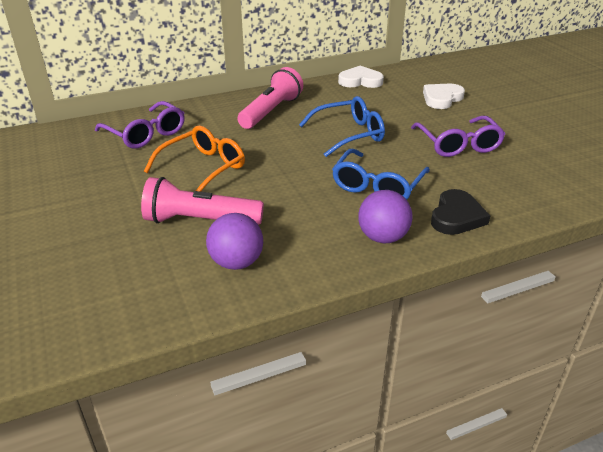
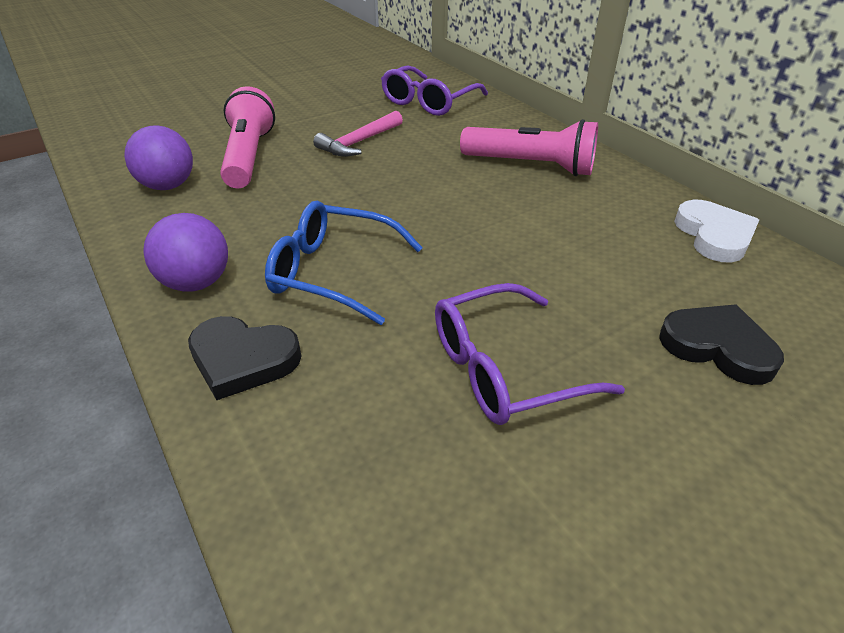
camera: 80 degrees right, 5 degrees up
orange glasses [144,126,245,192] -> pink hammer [313,110,403,157]
blue glasses [299,96,385,157] -> none
white heart [423,84,465,109] -> black heart [659,304,784,385]

